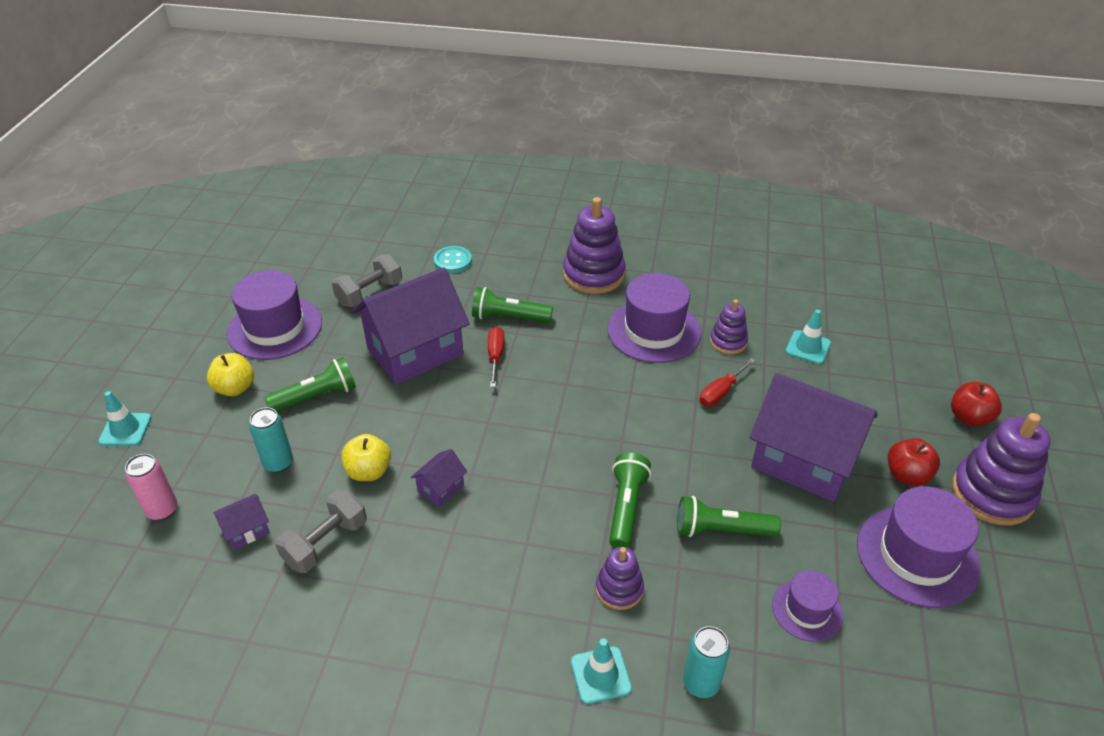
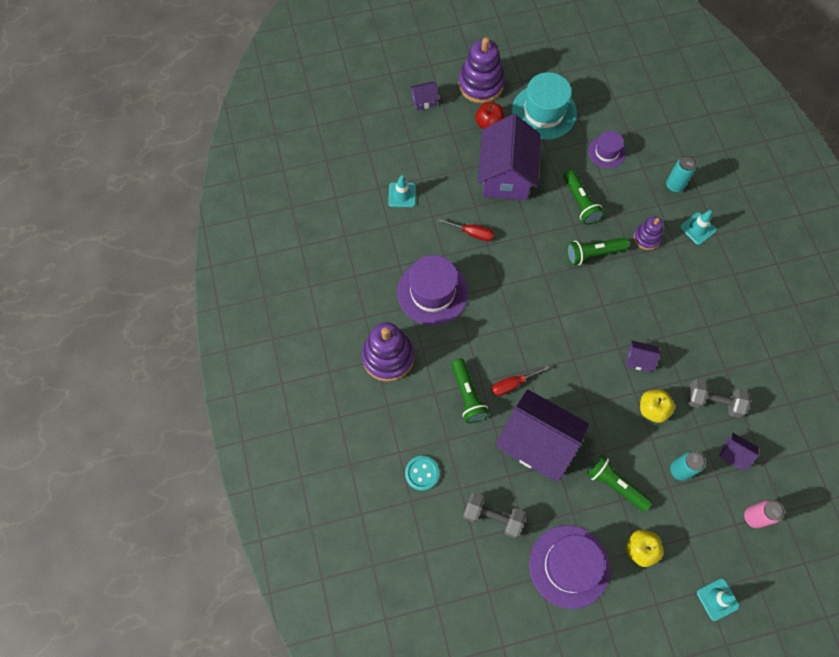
camera: 115 degrees left, 25 degrees up
purple stacking toy [710,299,748,354] -> none
purple hat [857,486,981,608] -> turquoise hat [512,72,577,140]
red apple [951,382,1002,427] -> purple house [410,81,439,110]

